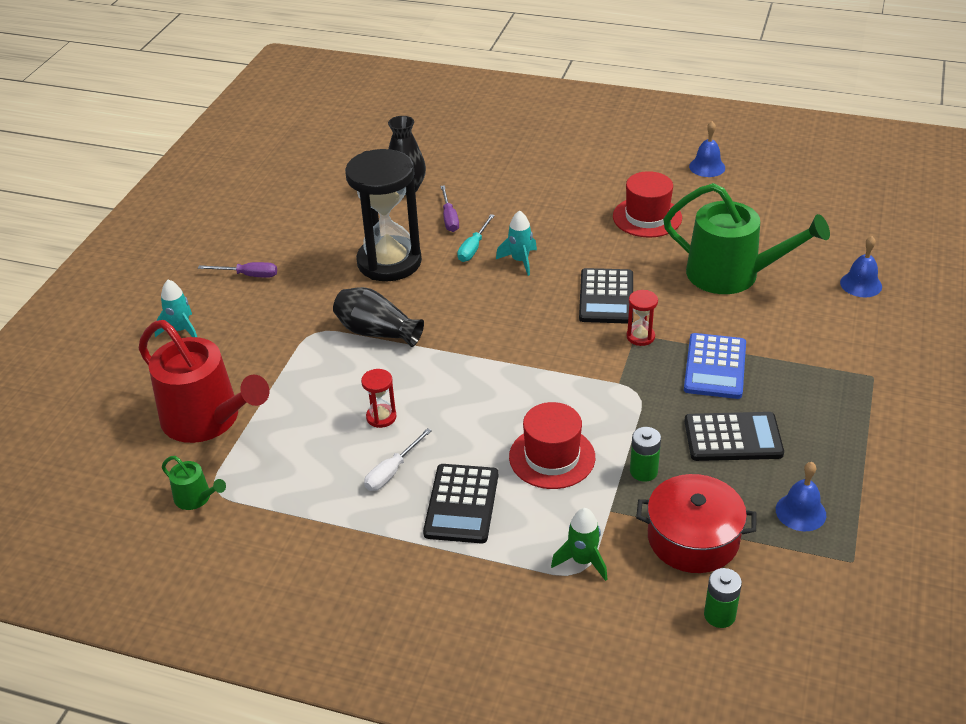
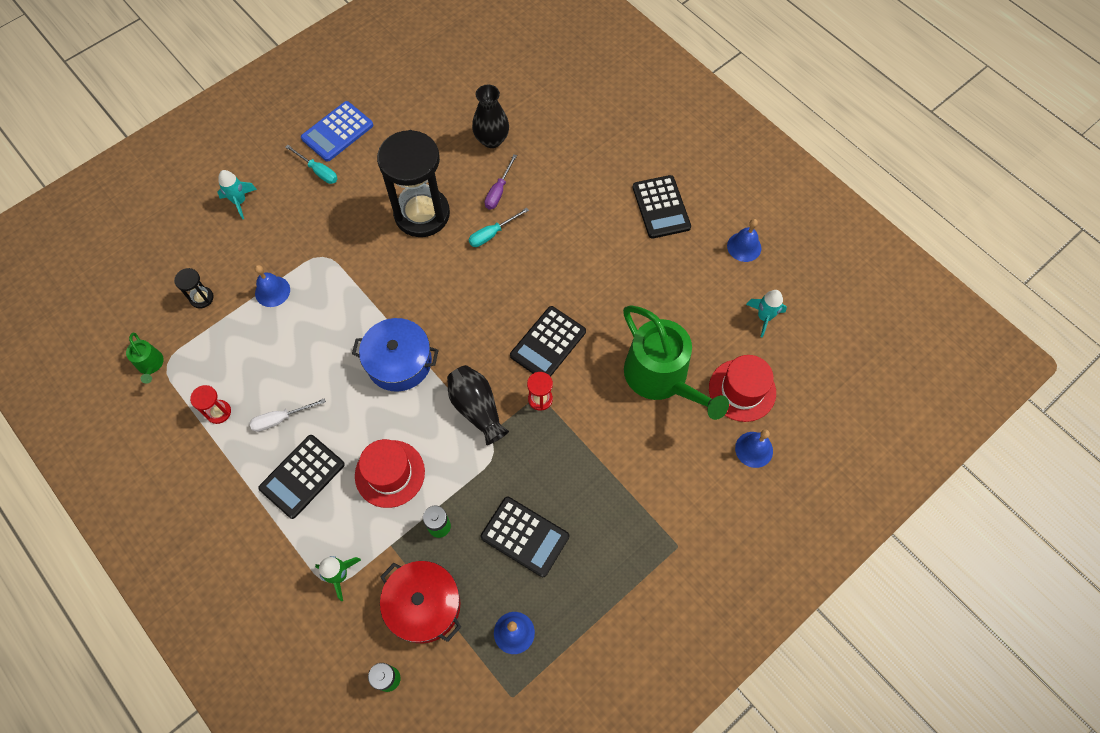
camera: 30 degrees right, 25 degrees up
red watering can [139,320,269,443] -> black hourglass [174,268,214,309]
purple screwdriver [198,262,277,278] -> turquoise screwdriver [285,145,337,184]
black vase [333,287,424,347] -> black vase moved to [447,365,509,445]
red hourglass [361,369,397,428] -> red hourglass moved to [190,385,231,424]
turquoise rocket [496,210,537,276] -> turquoise rocket moved to [746,290,787,337]
red hat [613,171,682,238] -> red hat moved to [709,355,776,422]
blue calculator [684,333,746,399] -> blue calculator moved to [301,101,373,162]
none -> blue bell [254,265,290,307]
none -> blue pot [352,318,439,392]
none -> black calculator [632,175,691,239]

